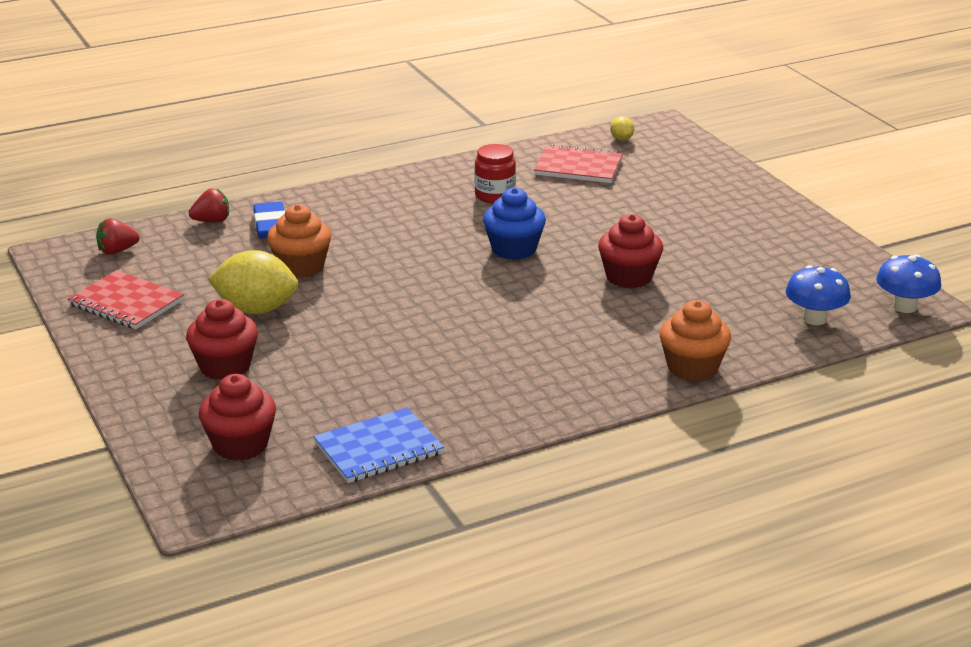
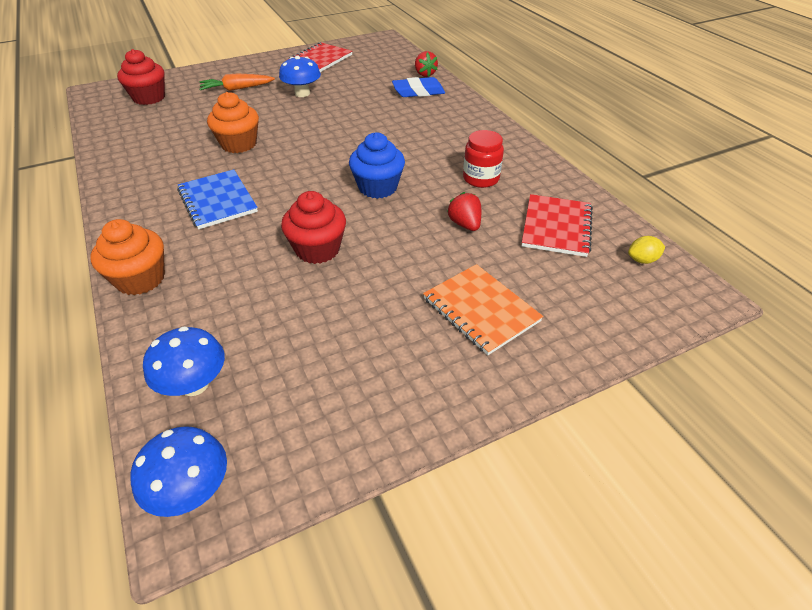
camera: 90 degrees right, 15 degrees up
red strawberry [96,218,139,254] -> red strawberry moved to [447,192,481,231]
red cupcake [186,299,258,380] -> orange carrot [199,74,275,91]
yellow lemon [208,250,298,314] -> blue mushroom [279,56,321,97]
orange cupcake [267,204,332,278] -> orange cupcake moved to [207,92,259,153]
blue notebook [313,408,444,483] -> blue notebook moved to [177,169,258,229]
none -> orange notebook [423,264,543,355]

